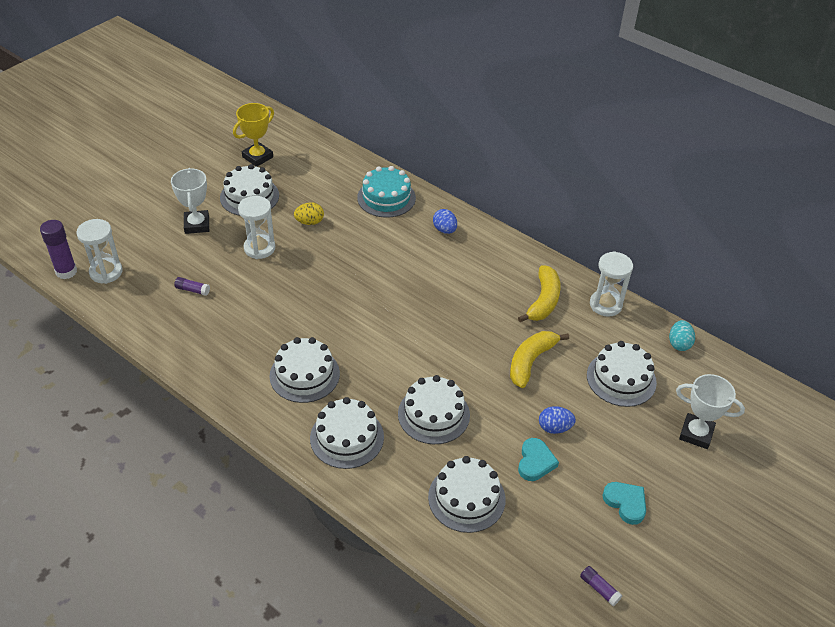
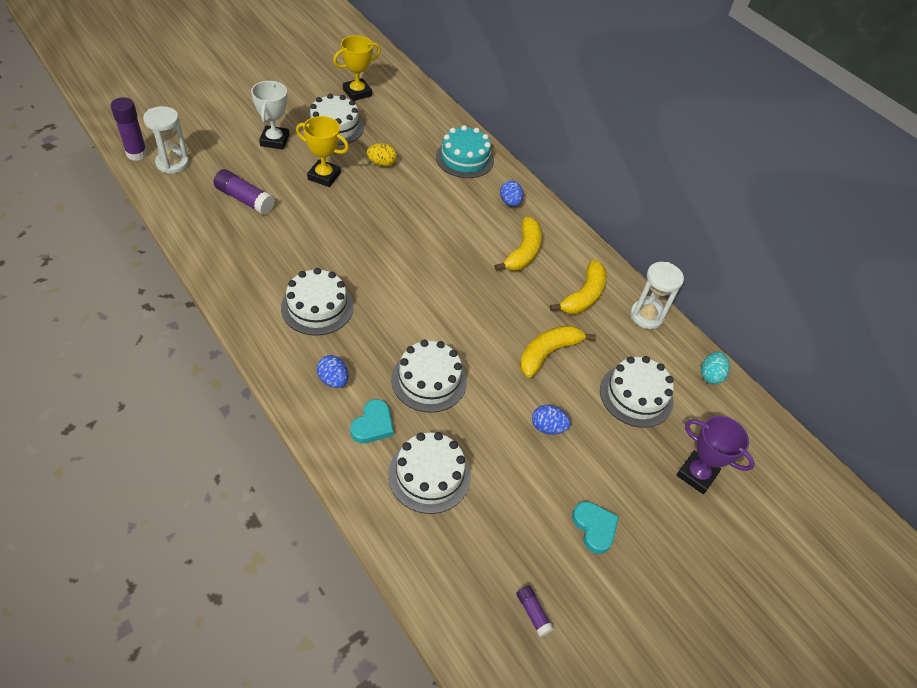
camera: 10 degrees right, 5 degrees up
purple glue stick [174,277,210,296] -> purple glue stick [213,169,275,215], size x1.85
white hourglass [238,196,275,259] -> yellow trophy [296,116,349,187]
white cake [310,397,384,469] -> blue egg [317,355,348,388]
turquoise heart [518,438,559,481] -> turquoise heart moved to [350,399,394,443]
white trophy [676,374,745,449] -> purple trophy [676,416,755,494]
none -> yellow banana [495,217,542,271]

